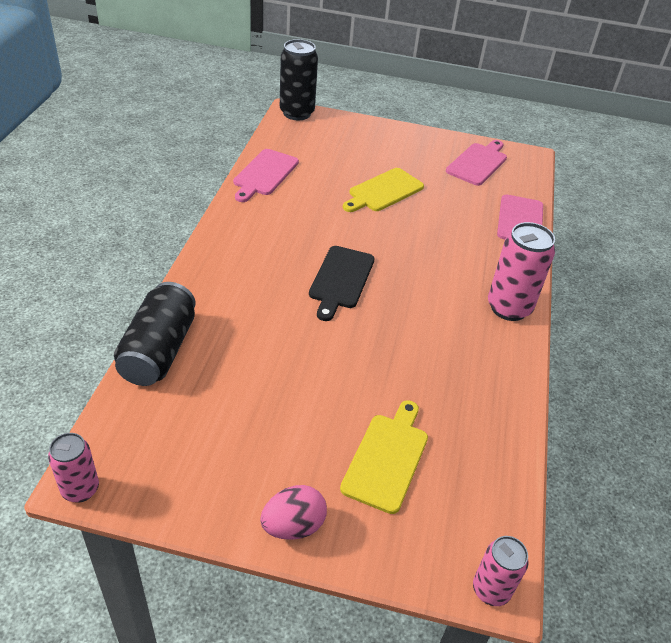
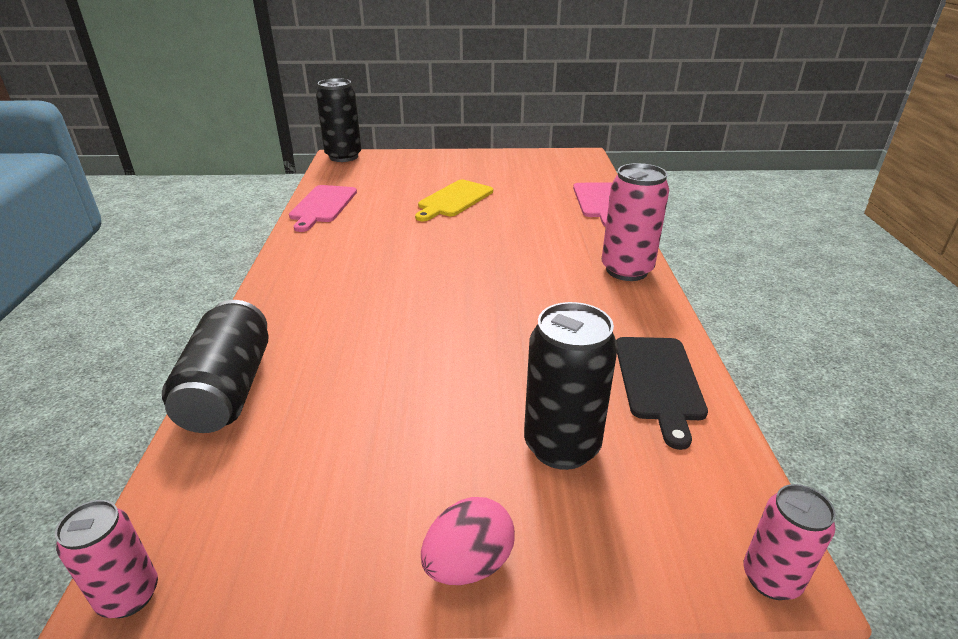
camera: 10 degrees left, 10 degrees down
black cutting board [309,246,375,321] -> black cutting board moved to [616,337,708,450]
yellow cutting board [340,400,428,514] -> black can [524,302,618,470]
pink cutting board [446,140,507,186] -> none

